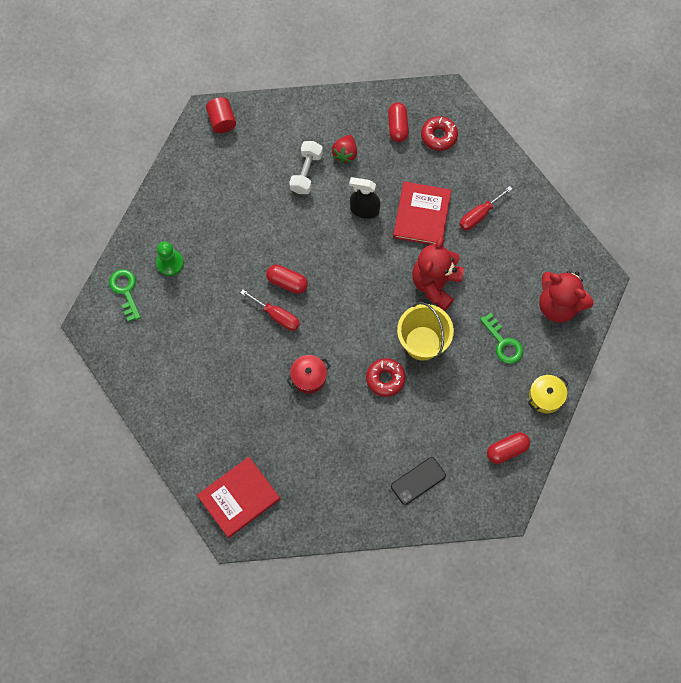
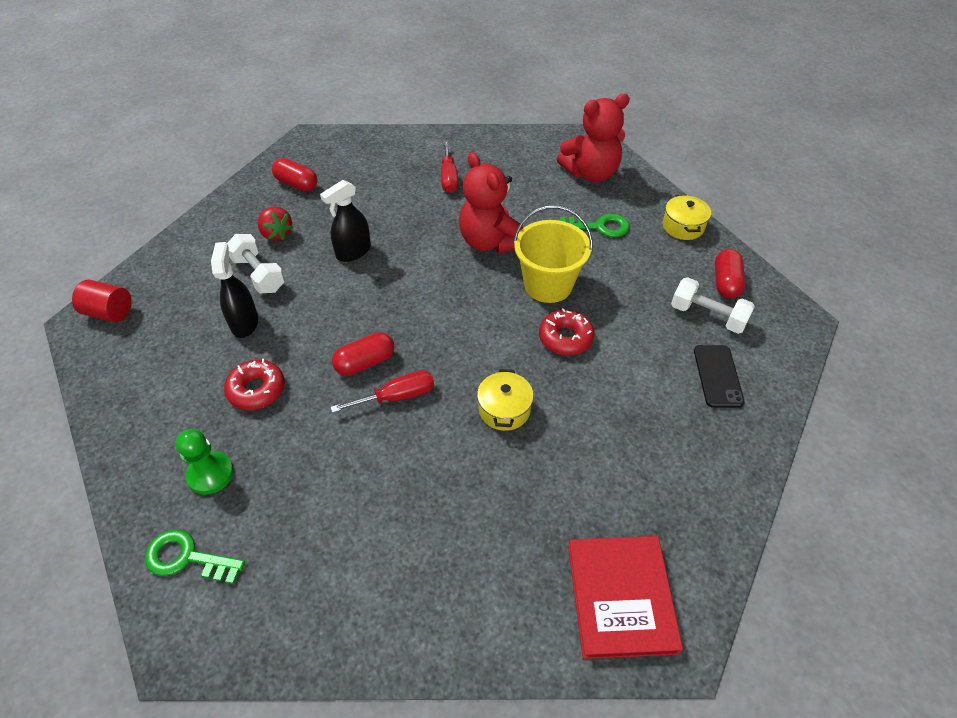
camera: 55 degrees left, 20 degrees down
red pot [287,355,331,394] -> yellow pot [477,369,534,431]
red book [393,181,452,245] -> none
red donut [421,116,458,151] -> red donut moved to [224,359,285,410]
none -> black spray bottle [211,242,258,338]
none -> white dumbbell [671,277,755,334]

